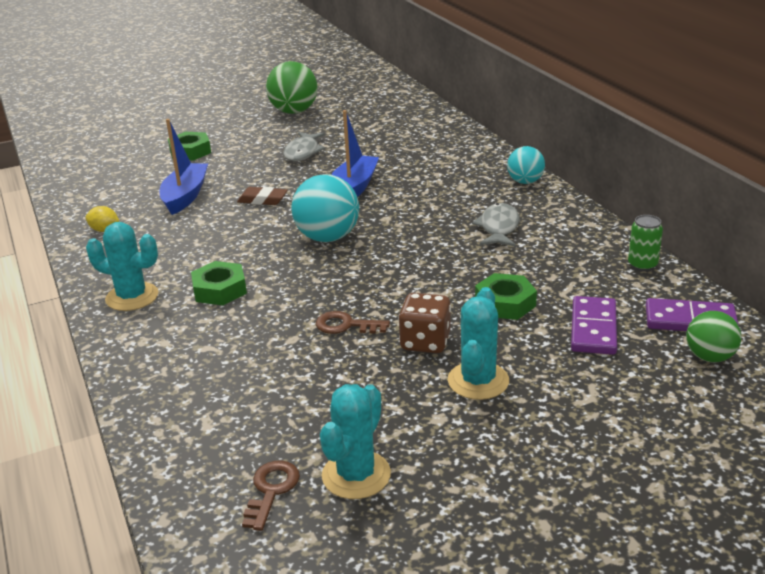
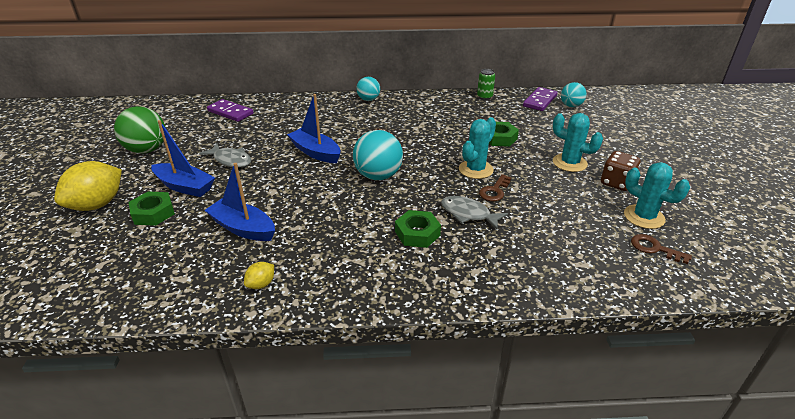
camera: 70 degrees left, 5 degrees up
turquoise cactus [86,222,158,311] -> turquoise cactus moved to [459,117,496,179]
brown eraser [237,187,288,205] -> none
brown dice [398,293,451,353] -> brown dice moved to [601,151,641,191]
grey fish [472,203,520,246] -> grey fish moved to [441,196,508,229]
purple domino [571,296,617,355] -> purple domino moved to [207,99,254,122]
green ball [686,311,741,363] -> turquoise ball [561,82,587,107]
none -> yellow lemon [54,161,122,211]
none -> blue boat [151,120,215,197]

